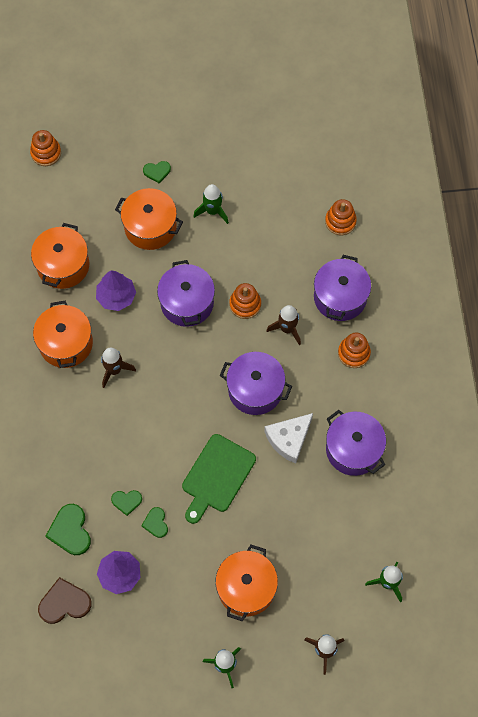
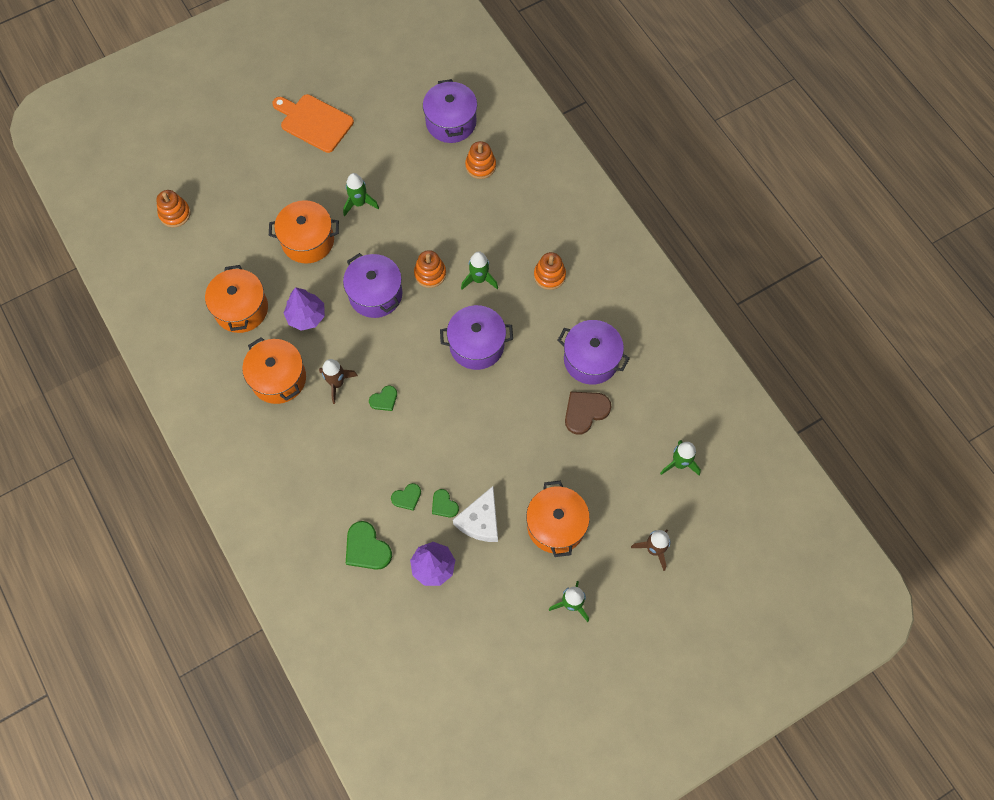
camera: 25 degrees left, 0 degrees up
brown heart [38,577,92,624] -> brown heart moved to [565,392,611,435]
green heart [143,161,171,183] -> green heart moved to [369,386,397,411]
green cutting board [182,434,256,524] -> none
white cheese [264,413,313,464] -> white cheese moved to [453,486,498,542]
brown rocket [266,305,301,346] -> green rocket [461,251,498,290]
purple pot [314,255,371,321] -> purple pot moved to [423,79,477,143]
none -> orange cutting board [272,94,354,153]

